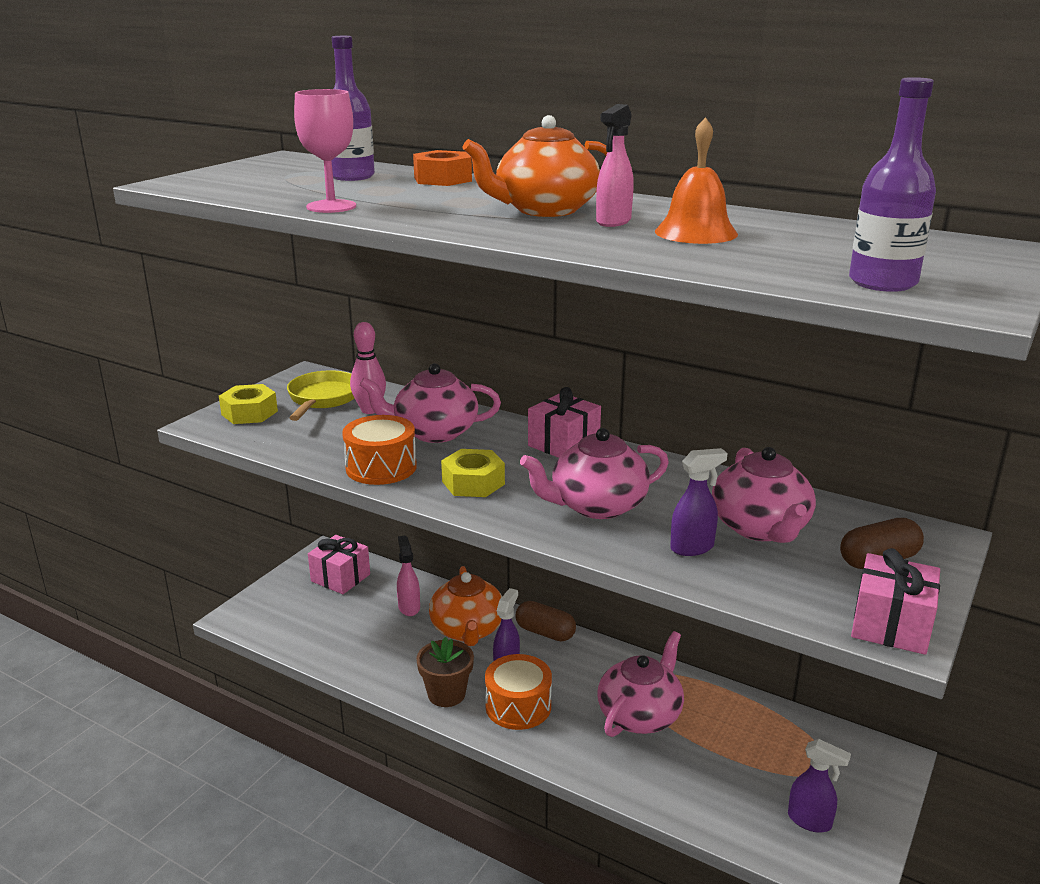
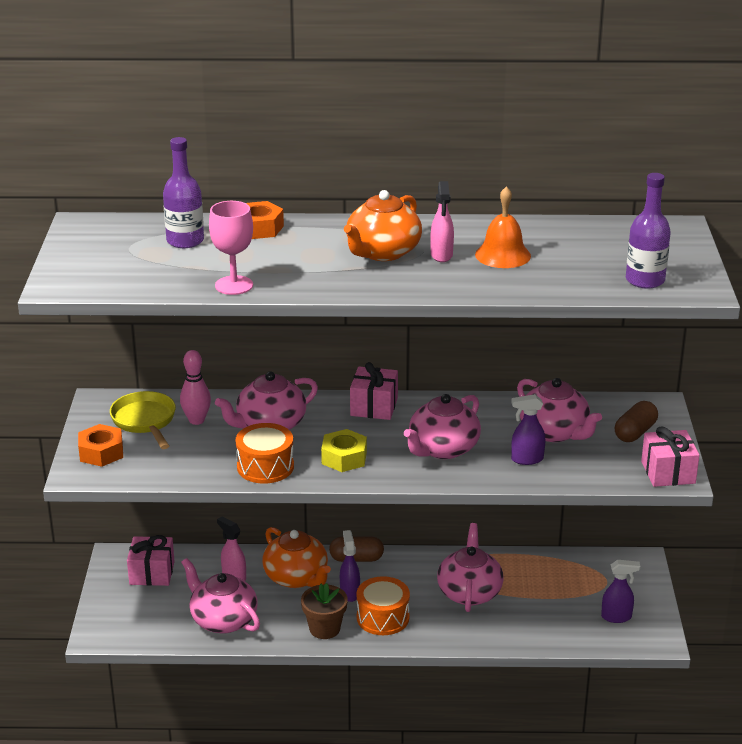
camera: 30 degrees left, 5 degrees up
yellow nut [219,384,278,424] -> orange nut [78,424,123,467]
purple spray bottle [670,448,728,556] -> purple spray bottle turned 135 degrees counterclockwise [511,394,545,465]
none -> pink teapot [181,558,260,633]

